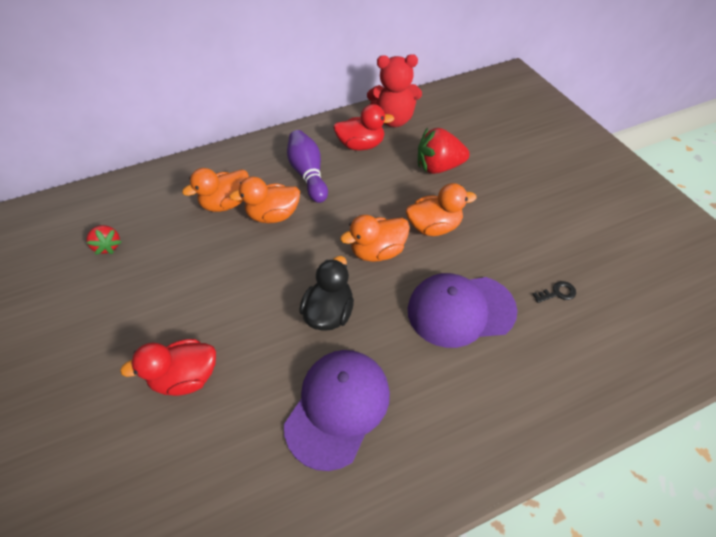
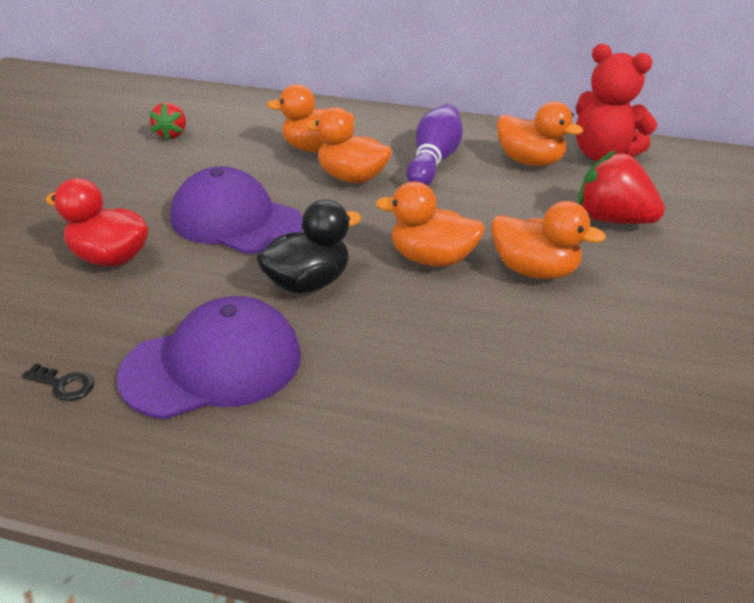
camera: 35 degrees right, 15 degrees down
red duck [333,104,394,151] -> orange duck [497,101,583,166]
purple cap [408,273,517,348] -> purple cap moved to [170,166,302,254]
black key [533,281,576,303] -> black key moved to [22,363,94,401]

